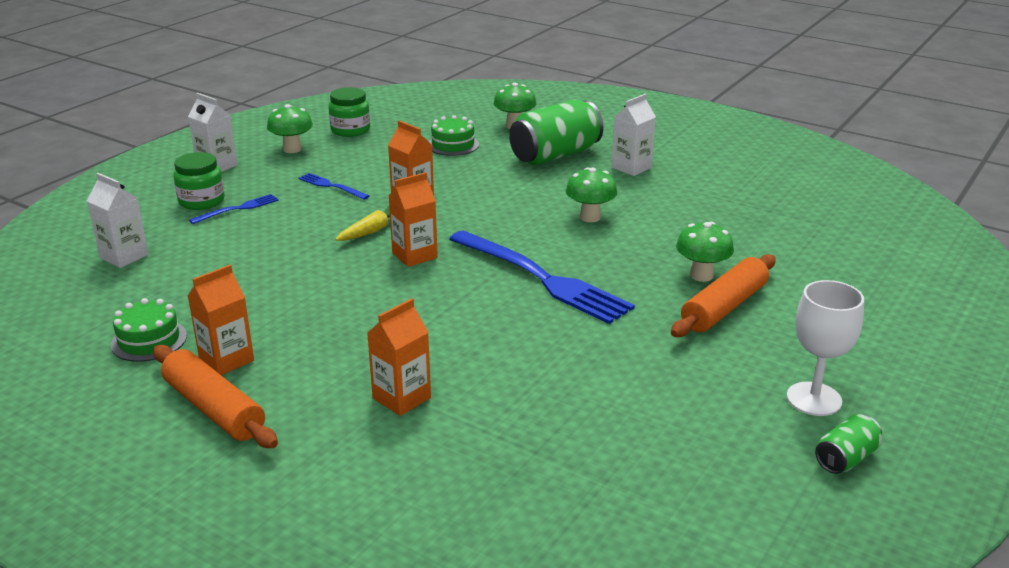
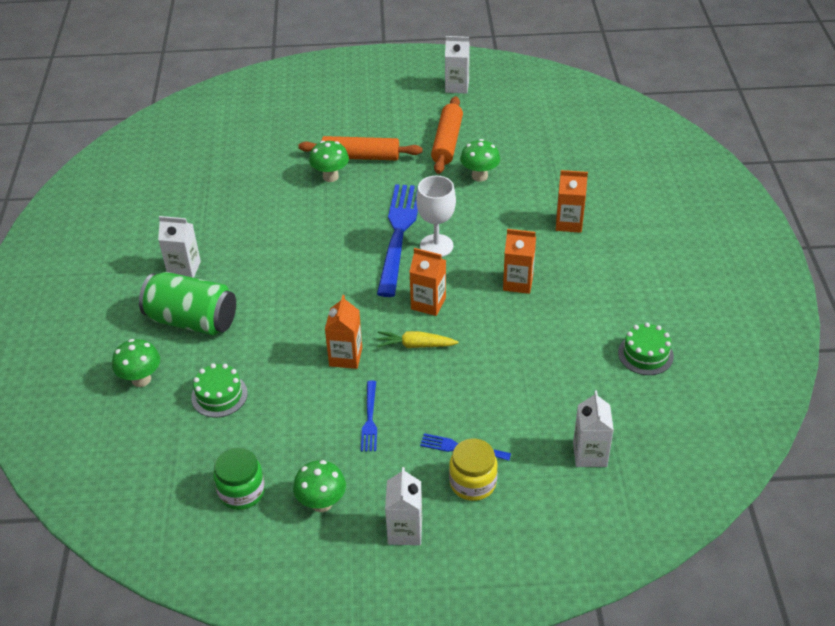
camera: 125 degrees left, 15 degrees up
orange rolling pin [153,345,278,448] -> orange rolling pin moved to [431,96,463,174]
green jar [173,152,224,210] -> yellow jar [449,439,498,501]
orange carton [188,265,254,375] -> orange carton moved to [503,229,536,294]
green mushroom [566,167,617,222] -> green mushroom moved to [460,139,500,182]
white goblet [787,280,864,416] -> white goblet moved to [416,176,456,257]
green can [815,414,882,474] -> white carton [445,36,470,94]

